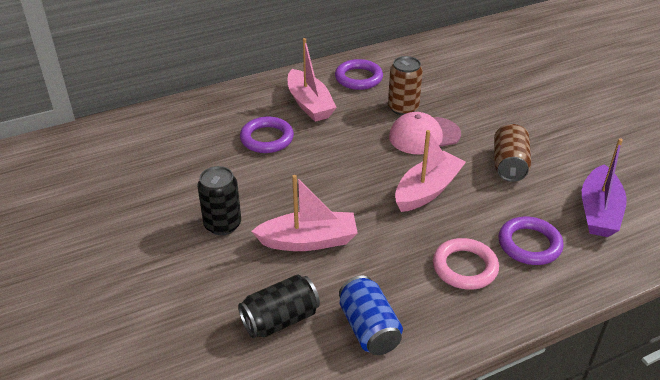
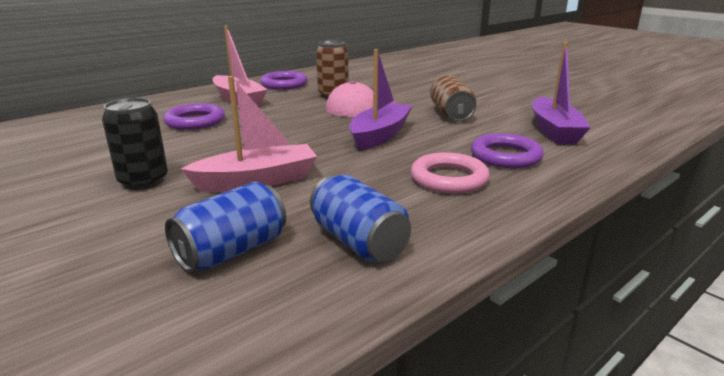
camera: 15 degrees left, 15 degrees down
black can [238,274,320,338] -> blue can [165,182,286,272]
pink boat [395,130,466,212] -> purple boat [349,49,412,151]

